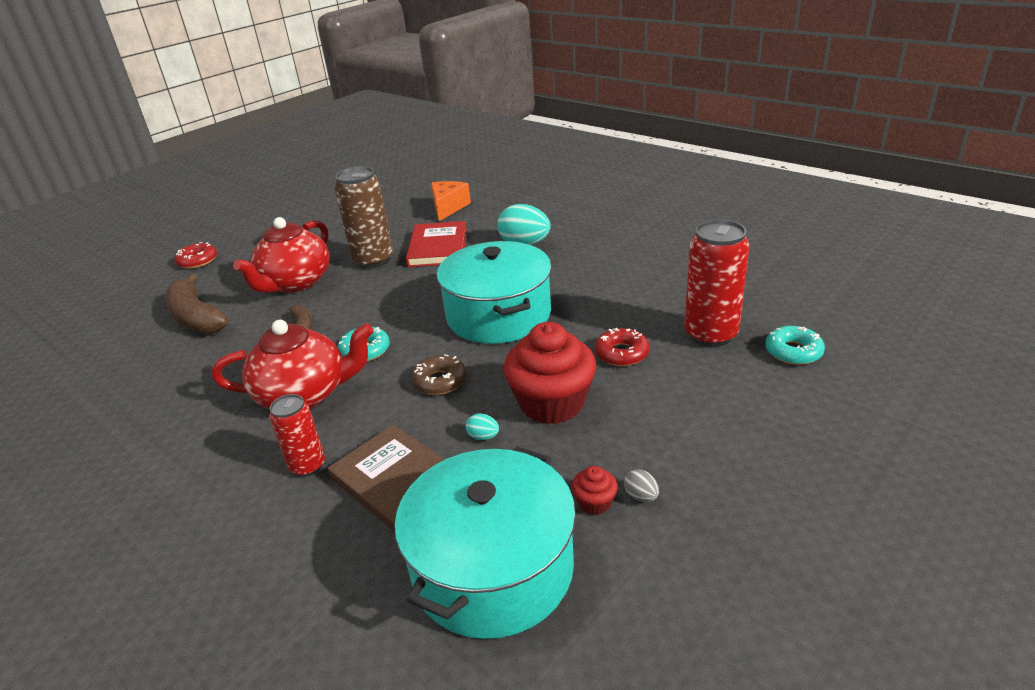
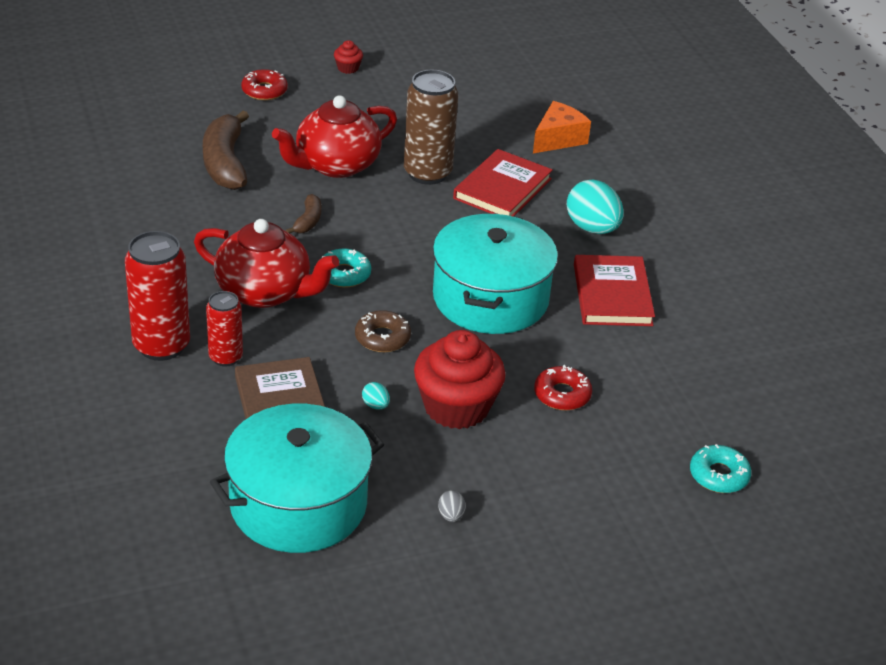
camera: 25 degrees right, 5 degrees up
red cupcake [572,466,618,515] -> red cupcake moved to [334,40,363,74]
red can [684,220,750,347] -> red can moved to [125,231,190,361]
none -> red book [574,255,655,326]

